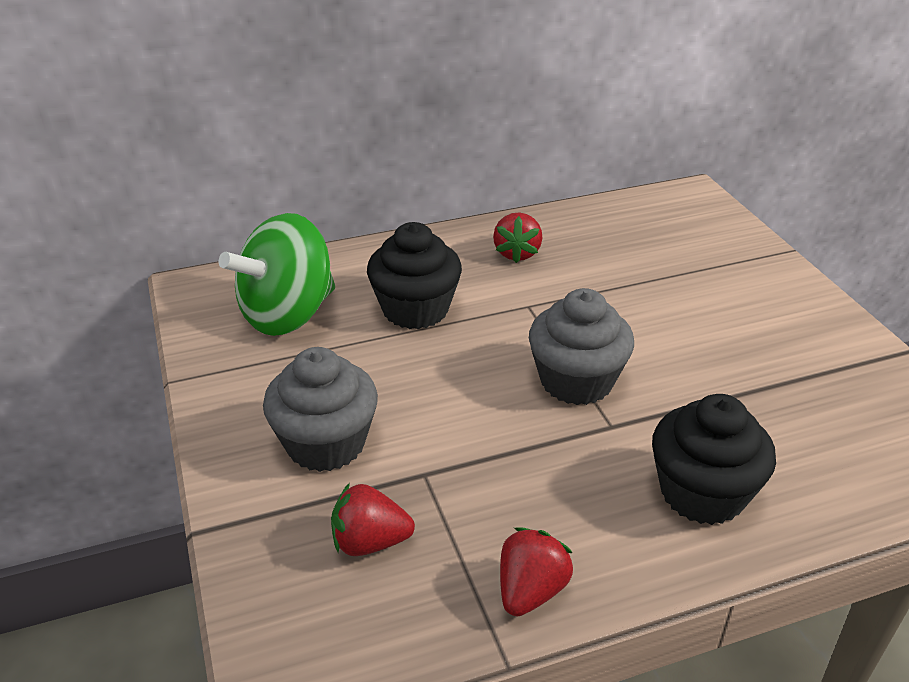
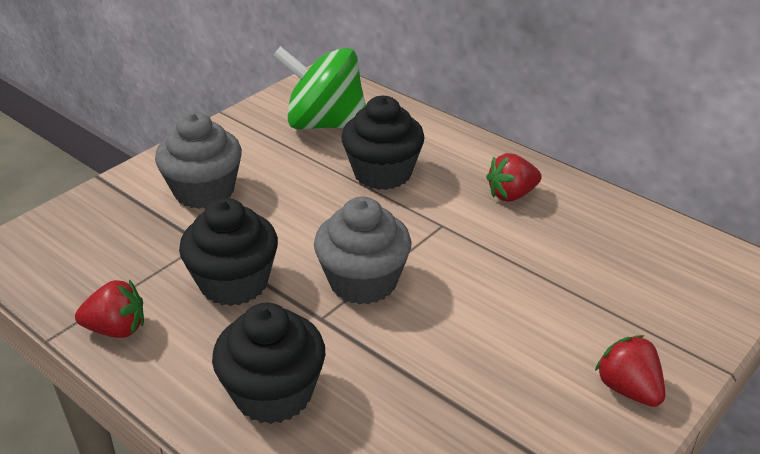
camera: 60 degrees right, 0 degrees up
red strawberry [331,483,415,556] -> red strawberry moved to [595,335,665,407]
none -> black cupcake [179,198,278,306]

